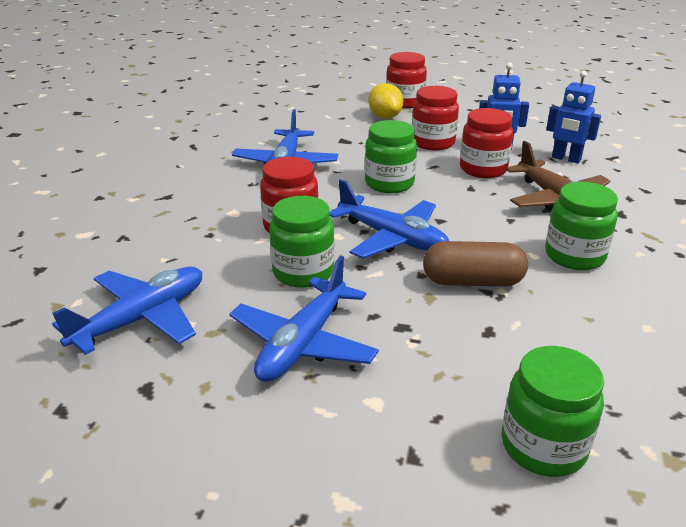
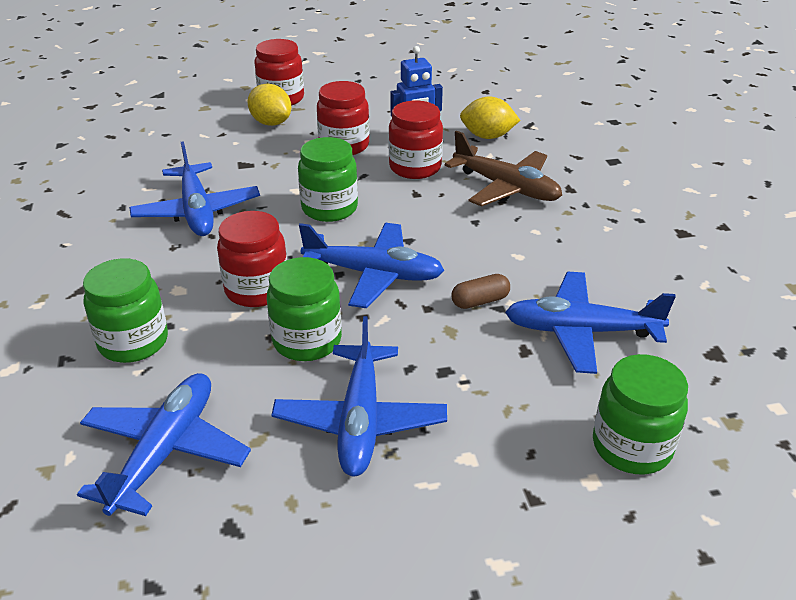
camera: 25 degrees left, 5 degrees up
brown capsule [423,241,528,287] -> brown capsule [452,274,510,309], size x0.58
green jar [545,182,618,270] -> green jar moved to [83,258,168,363]
blue robot [546,71,601,163] -> yellow lemon [460,97,520,139]
none -> blue plane [505,272,676,374]

